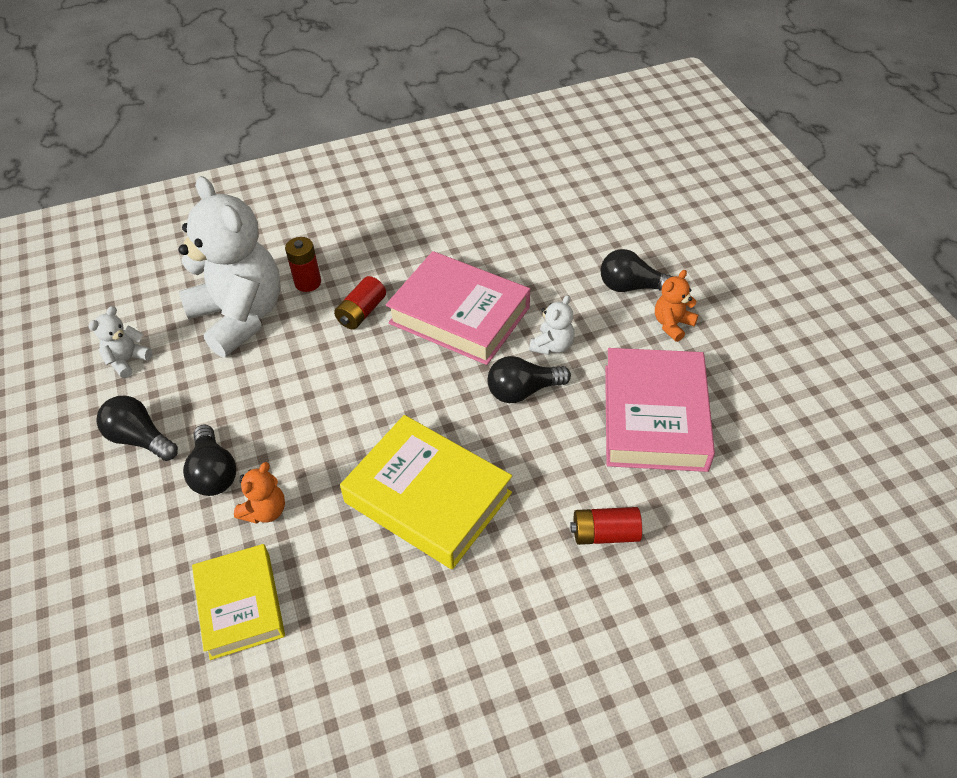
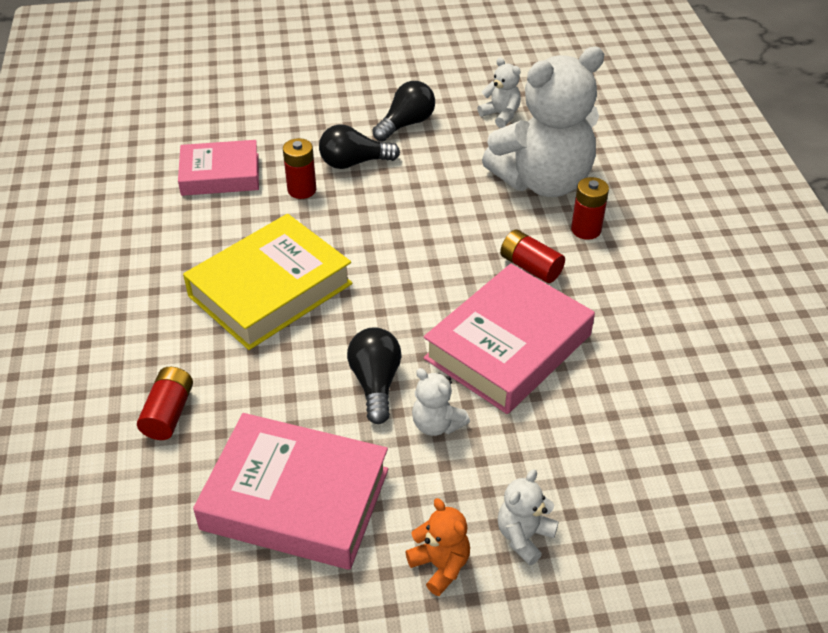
camera: 100 degrees right, 5 degrees down
yellow book [192,544,285,660] -> pink book [178,140,259,196]
orange teddy bear [234,462,285,524] -> red battery [283,138,316,199]
black light bulb [601,249,674,292] -> white teddy bear [498,469,559,566]

